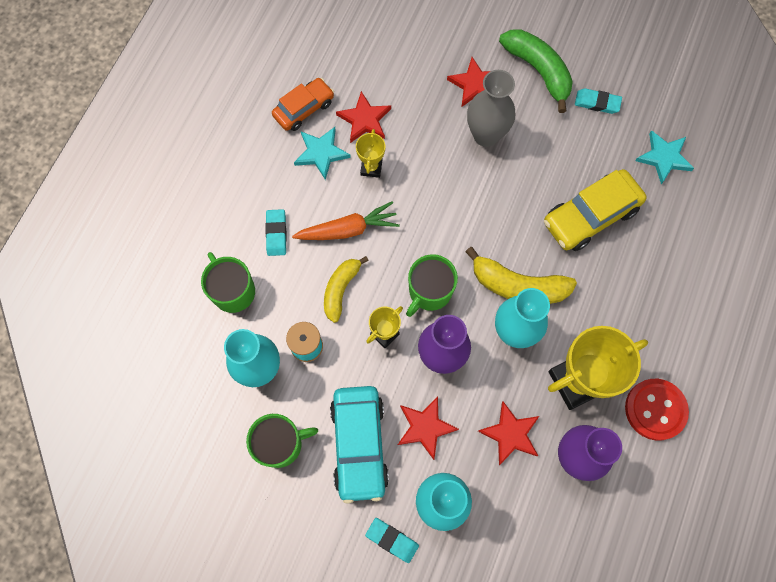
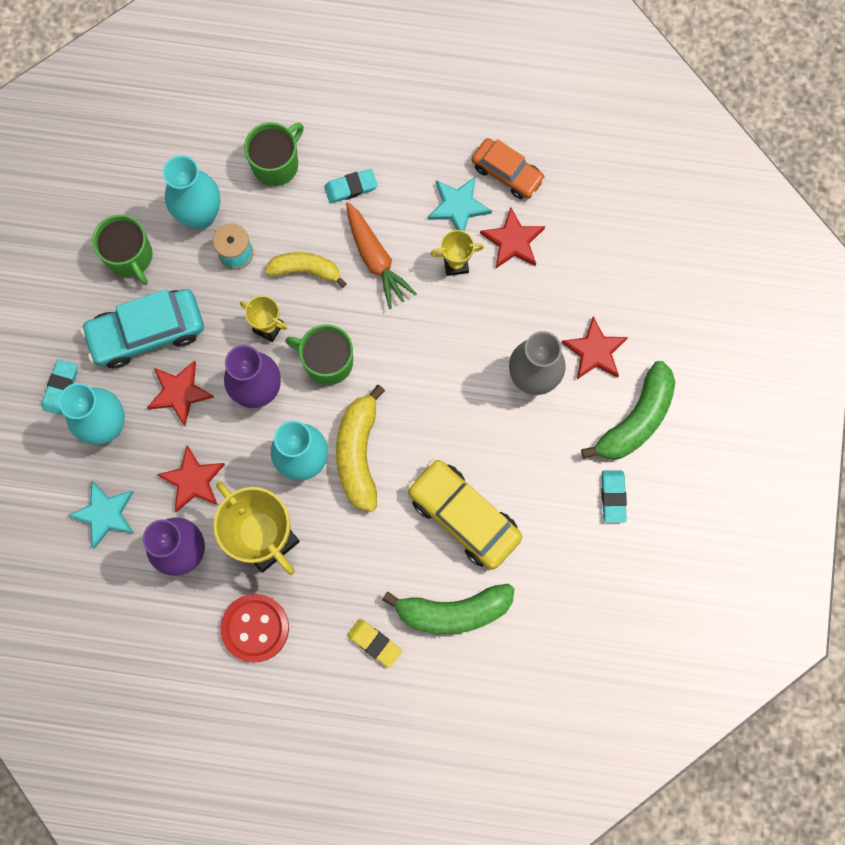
camera: 75 degrees right, 5 degrees up
turquoise star [635,130,694,184] -> turquoise star moved to [67,481,134,549]
none -> yellow eraser [347,619,402,668]
none -> green banana [382,584,514,634]

